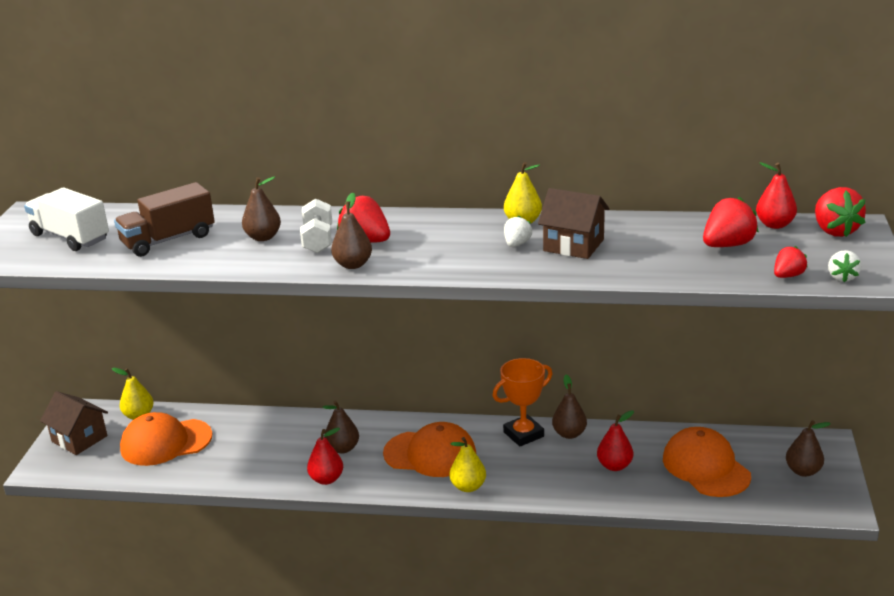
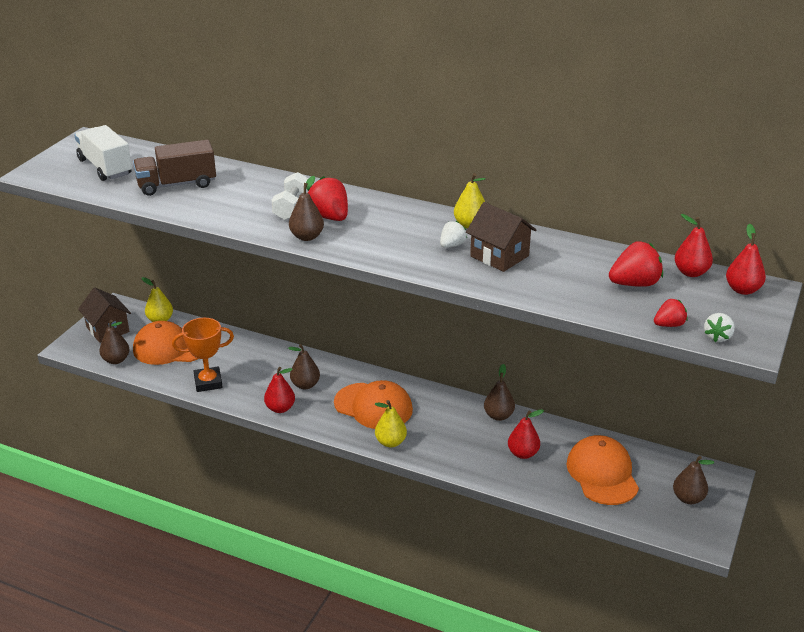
camera: 15 degrees right, 5 degrees up
brown pear [242,177,281,241] -> brown pear moved to [99,320,129,364]
orange trophy [493,358,552,447] -> orange trophy moved to [172,318,234,392]
red strawberry [815,187,866,237] -> red pear [726,224,766,295]

